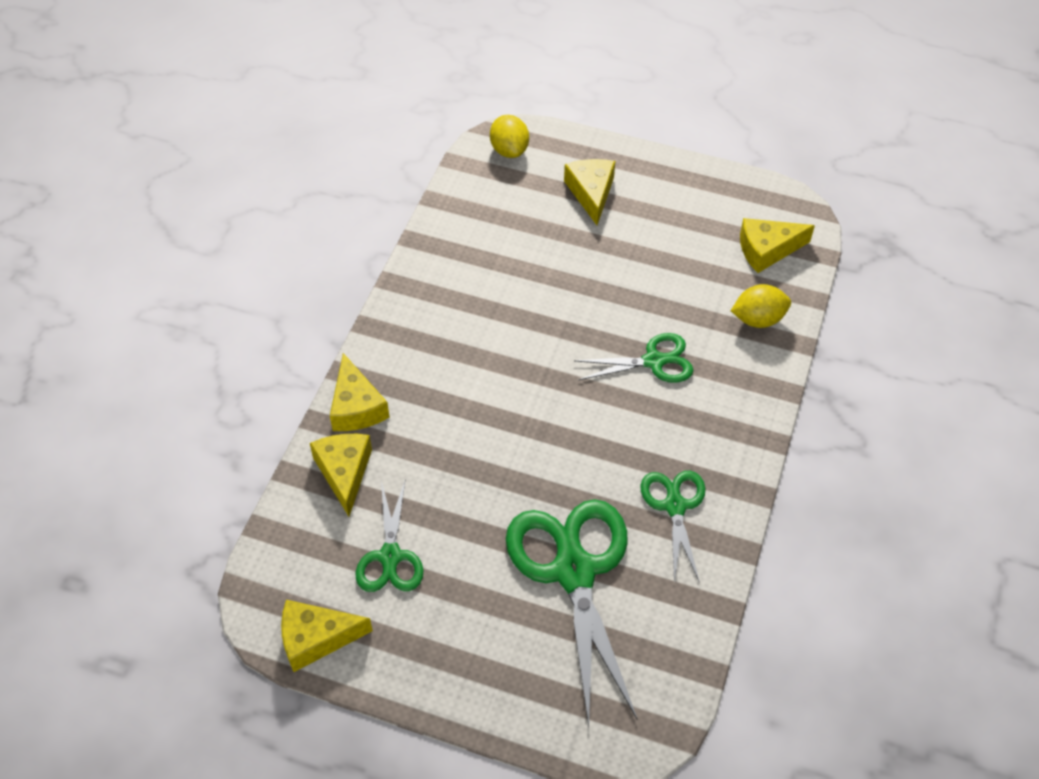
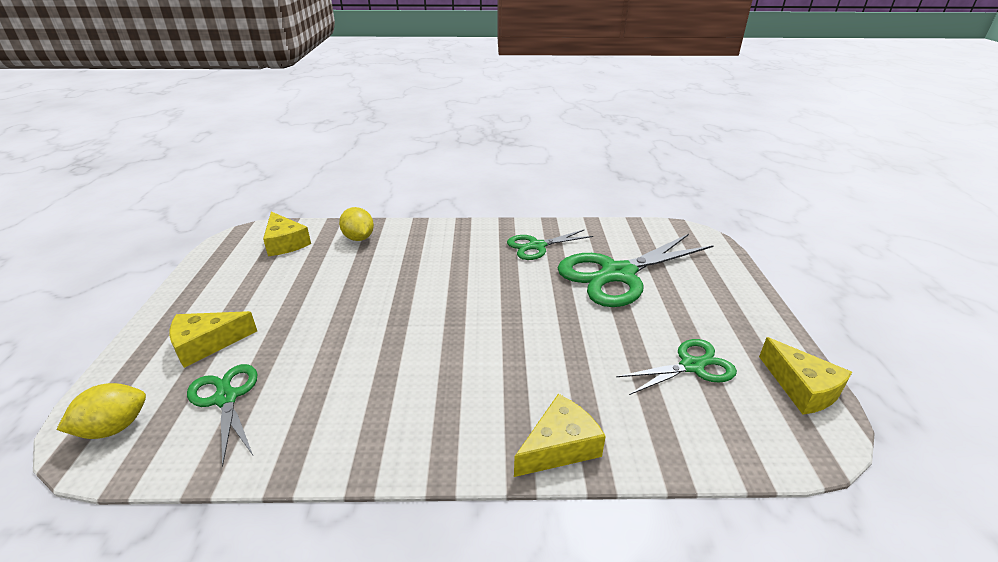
camera: 110 degrees left, 20 degrees down
yellow cheese [310,434,372,516] -> none
green scissors [574,333,693,383] -> green scissors moved to [187,364,257,466]

